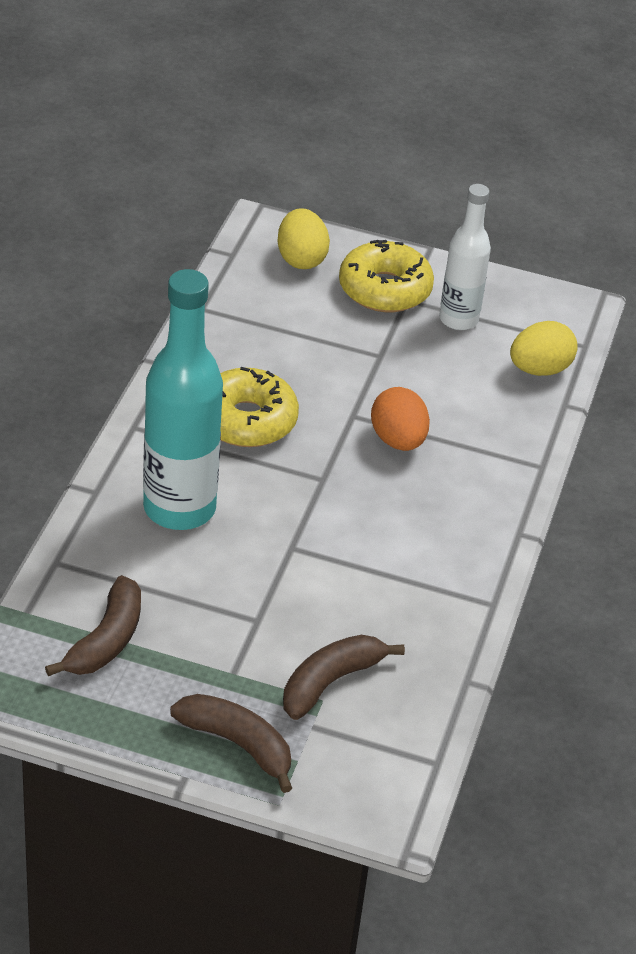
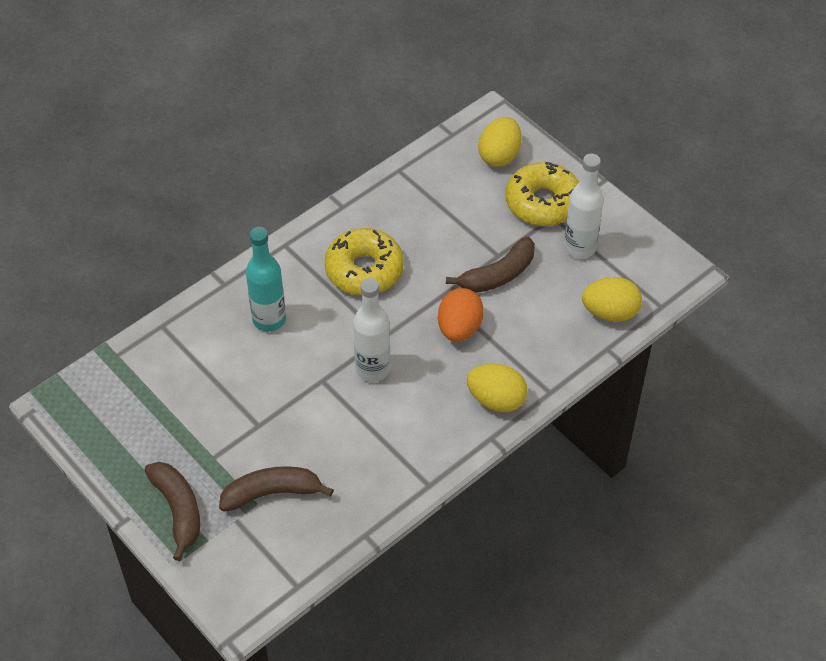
camera: 35 degrees right, 10 degrees up
brown banana [45,575,141,676] -> brown banana moved to [446,237,535,293]
turquoise bottle [143,269,223,530] -> turquoise bottle [246,227,286,332], size x0.61
none -> white bottle [353,278,390,382]
none -> yellow egg [467,364,528,412]

